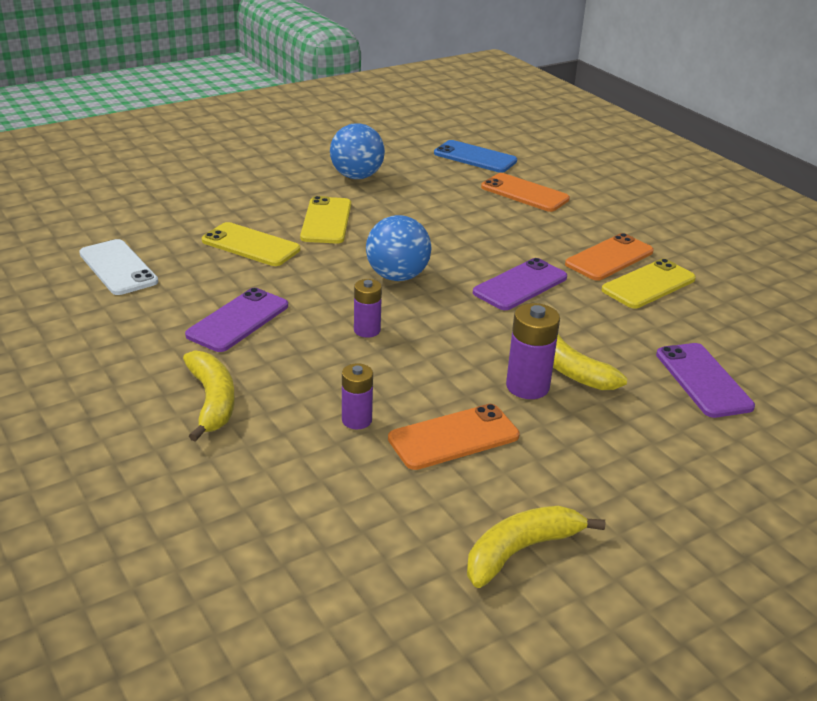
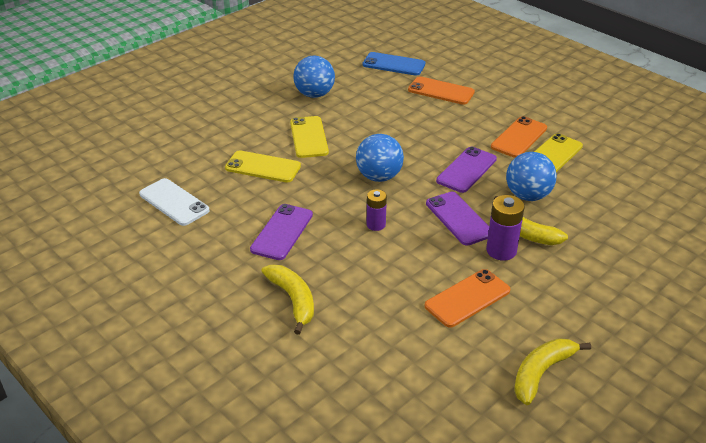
camera: 10 degrees left, 5 degrees up
purple battery [342,363,373,429] -> none
purple phone [656,343,755,418] -> purple phone moved to [426,192,489,246]
none -> blue ball [506,152,557,201]

